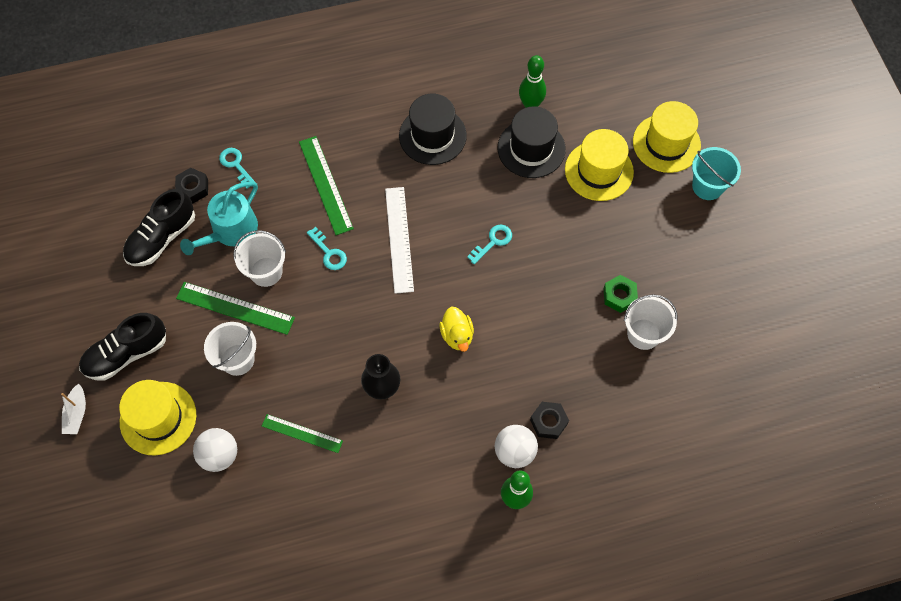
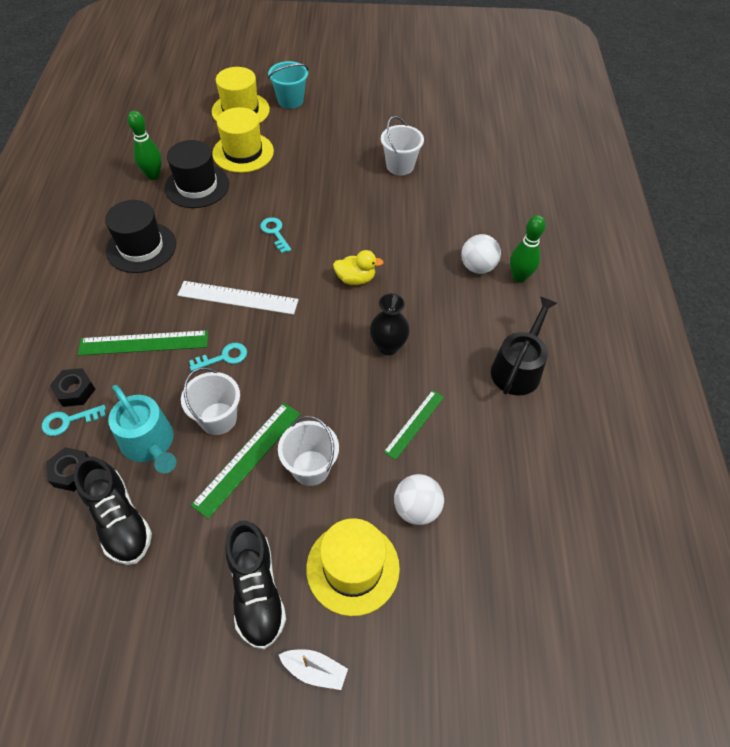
camera: 75 degrees left, 10 degrees down
black nut [530,402,569,439] -> black nut moved to [49,368,96,407]
green nut [604,275,638,313] -> none
none -> black watering can [491,297,557,395]

